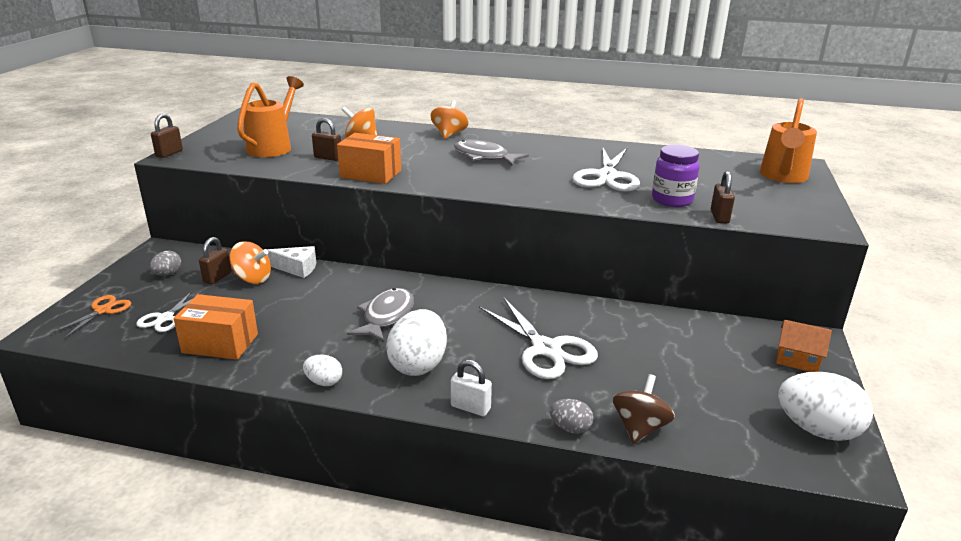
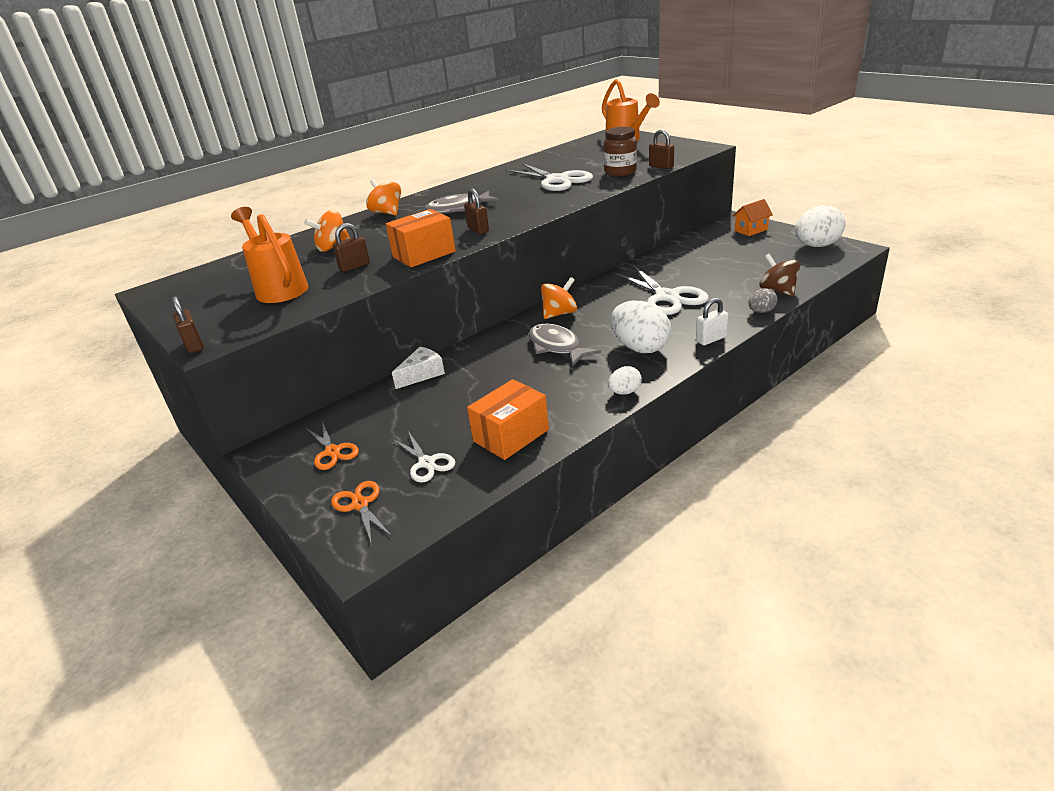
camera: 50 degrees left, 5 degrees up
grey egg [150,251,181,276] -> orange scissors [307,422,359,470]
brown padlock [199,237,232,284] -> brown padlock moved to [464,189,489,234]
orange spinning top [229,241,271,284] -> orange spinning top moved to [541,277,577,319]
white scissors [479,297,598,379] -> white scissors turned 60 degrees clockwise [613,265,709,315]
purple jar [652,145,700,207] -> brown jar [604,127,637,176]

